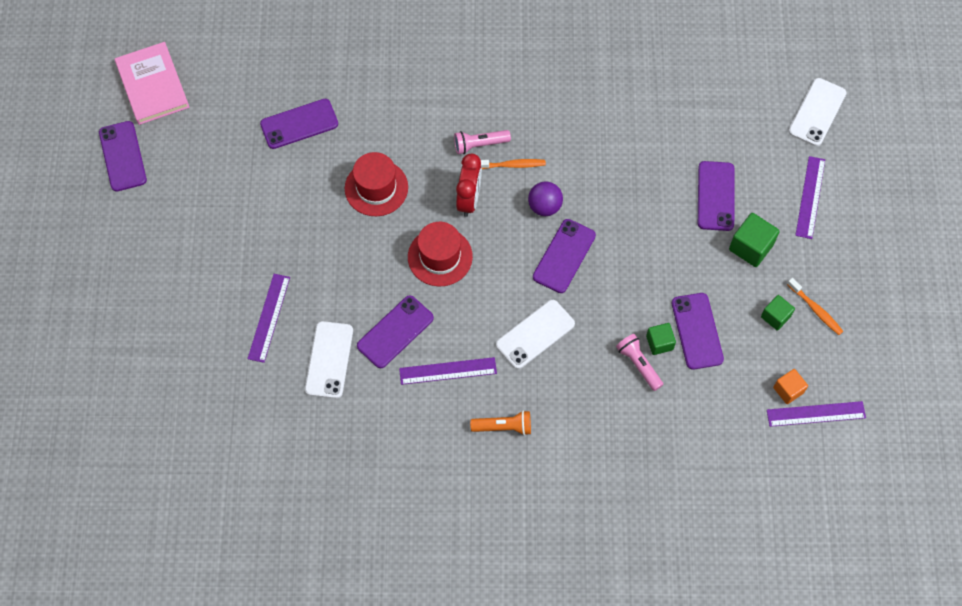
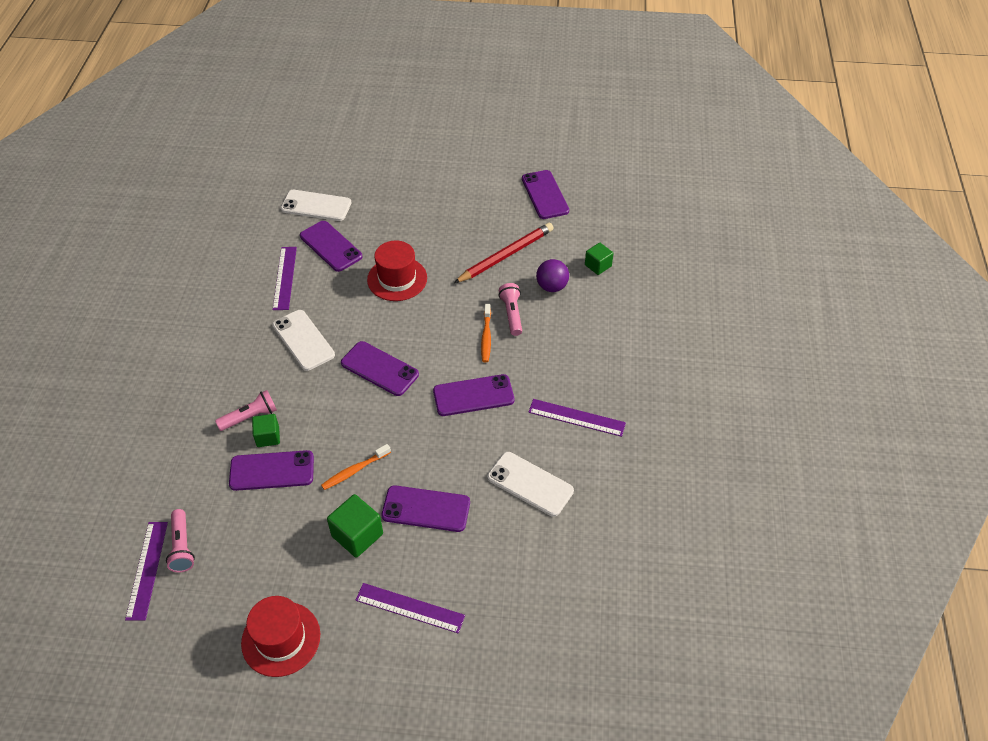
camera: 95 degrees right, 15 degrees down
purple phone [99,121,147,192] -> purple phone moved to [433,374,514,416]
pink book [115,42,190,125] -> none
purple ruler [247,274,290,363] -> purple ruler moved to [528,399,626,437]
red hat [345,152,408,216] -> red hat moved to [241,596,320,677]
red clock [456,154,482,217] -> none
orange flashlight [470,411,531,435] -> none
purple ball [528,181,563,216] -> purple ball moved to [536,259,569,292]
green cube [761,295,795,331] -> green cube moved to [585,243,614,275]
orange cube [773,369,808,404] -> pink flashlight [166,509,195,572]
orange toothbrush [787,278,843,335] -> orange toothbrush moved to [321,444,391,490]
white phone [789,78,847,146] -> white phone moved to [487,452,574,517]
none -> red pencil [454,223,554,283]

